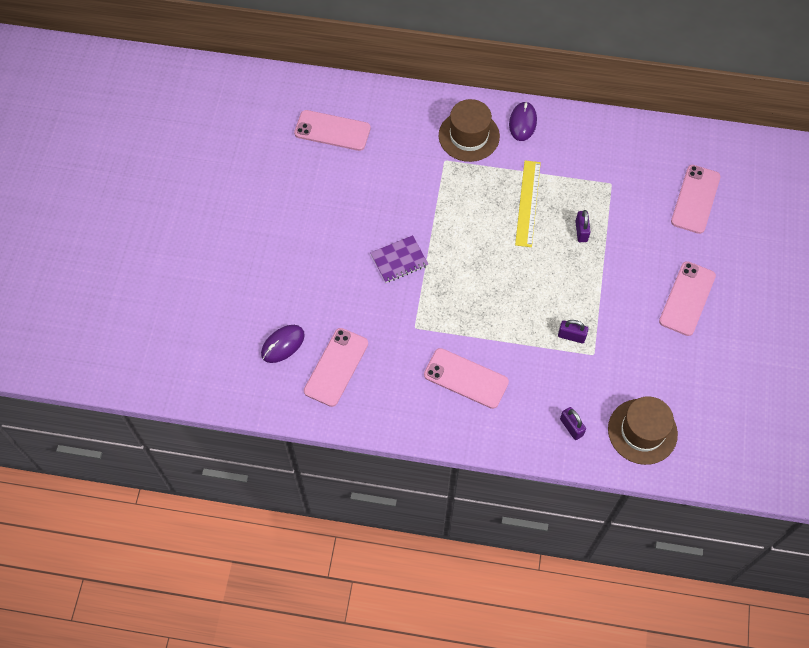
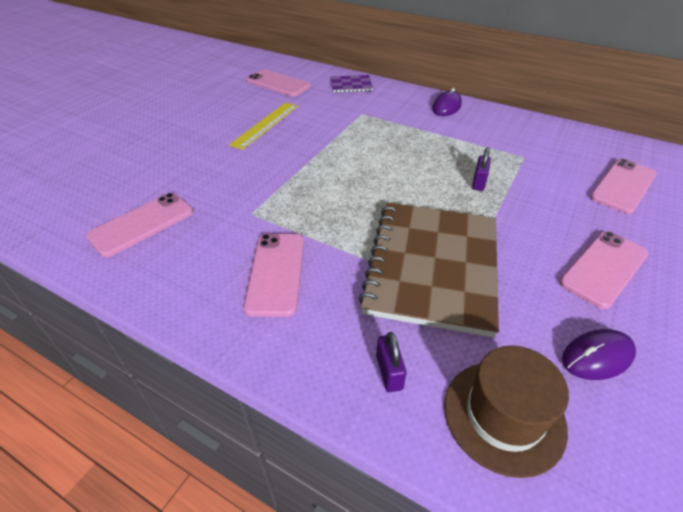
camera: 20 degrees right, 20 degrees down
purple mouse [261,325,305,363] -> purple mouse moved to [562,329,636,380]
purple notebook [370,235,428,283] -> purple notebook moved to [331,75,373,93]
pink phone [424,348,509,409] -> pink phone turned 45 degrees clockwise [243,234,304,317]
brown hat [439,99,500,162] -> none
yellow ruler [515,160,541,247] -> yellow ruler moved to [229,102,298,150]
purple padlock [558,320,588,343] -> brown notebook [359,203,499,338]

